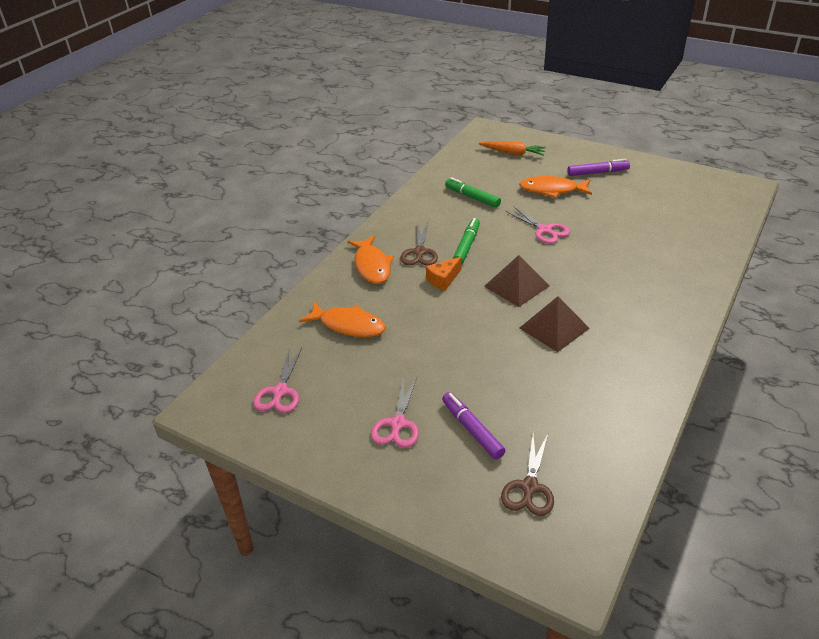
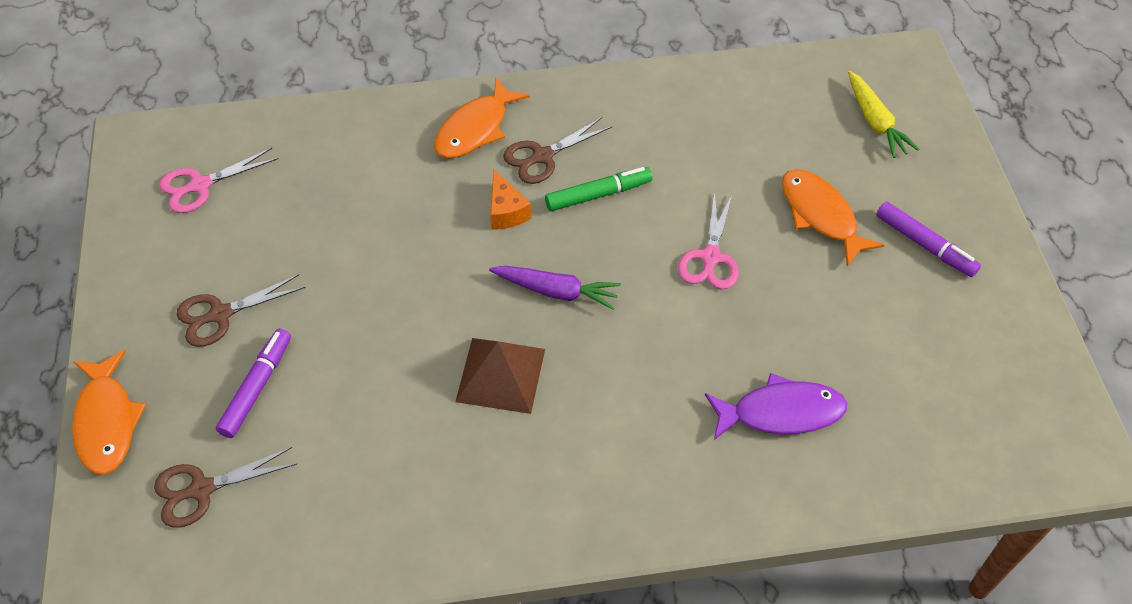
camera: 50 degrees right, 15 degrees up
orange fish [299,302,386,337] -> orange fish moved to [72,350,146,475]
pink scissors [371,376,419,448] -> brown scissors [176,274,306,347]
orange cheese [426,257,462,291] -> orange cheese turned 120 degrees counterclockwise [490,170,532,230]
green marker [445,177,501,208] -> none
orange carrot [479,141,546,155] -> yellow carrot [848,71,920,158]
brown pyramid [484,255,549,307] -> purple carrot [489,266,621,310]
none -> purple fish [705,373,847,440]

